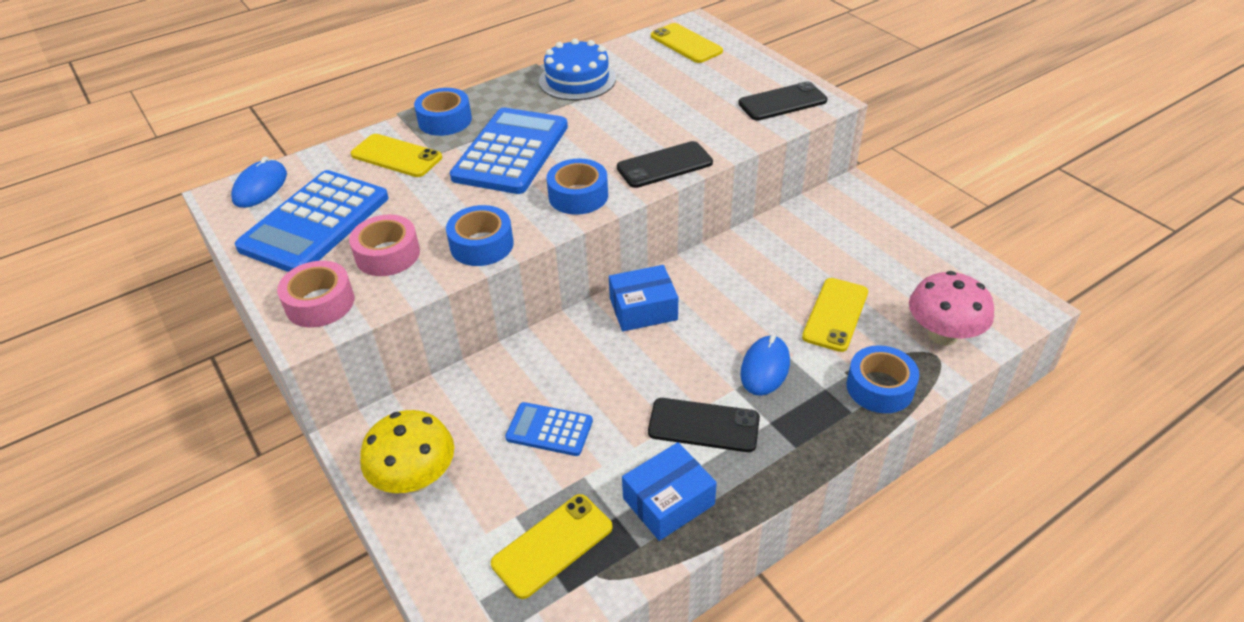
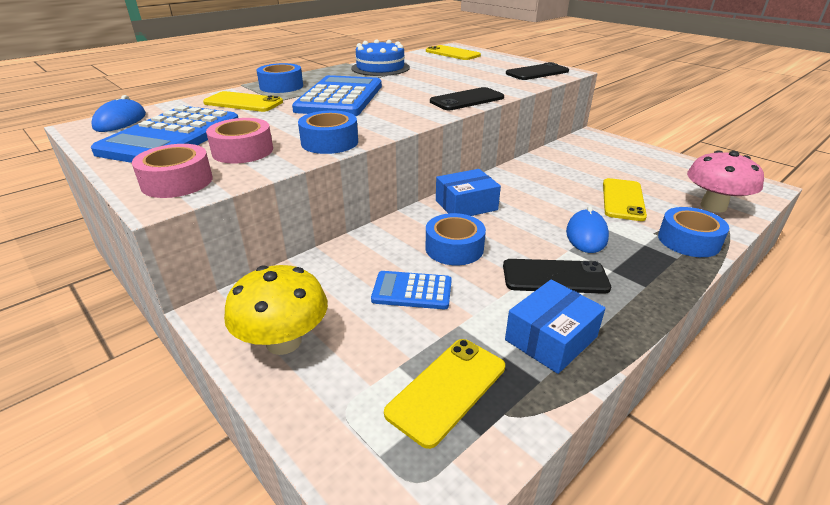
camera: 10 degrees left, 10 degrees down
blue tape [547,159,608,215] -> blue tape moved to [426,213,486,265]

